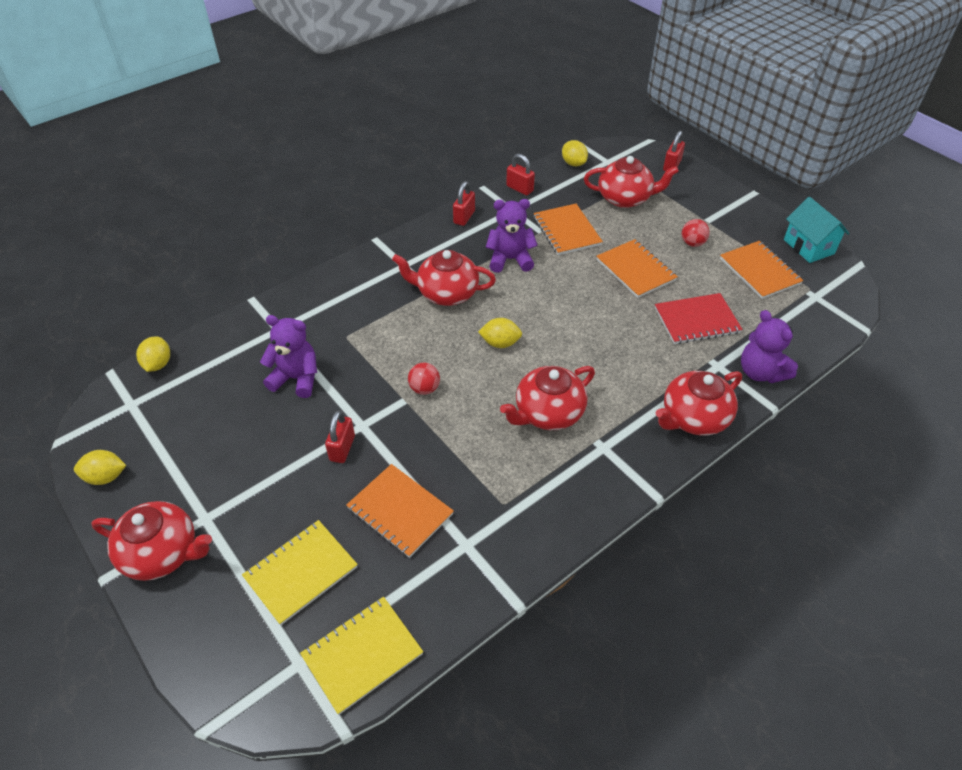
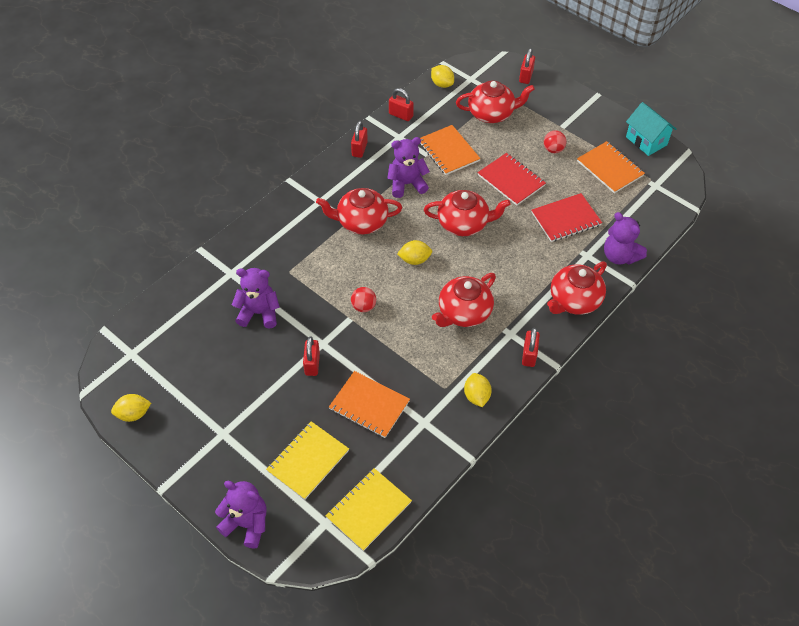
camera: 10 degrees left, 5 degrees up
red teapot [91,501,212,581] -> red teapot moved to [424,190,511,236]
yellow lemon [136,336,170,372] -> yellow lemon moved to [464,373,492,407]
orange notebook [596,239,678,298] -> red notebook [478,153,546,206]
none -> purple teddy bear [215,481,266,549]
none -> red padlock [522,328,540,367]

